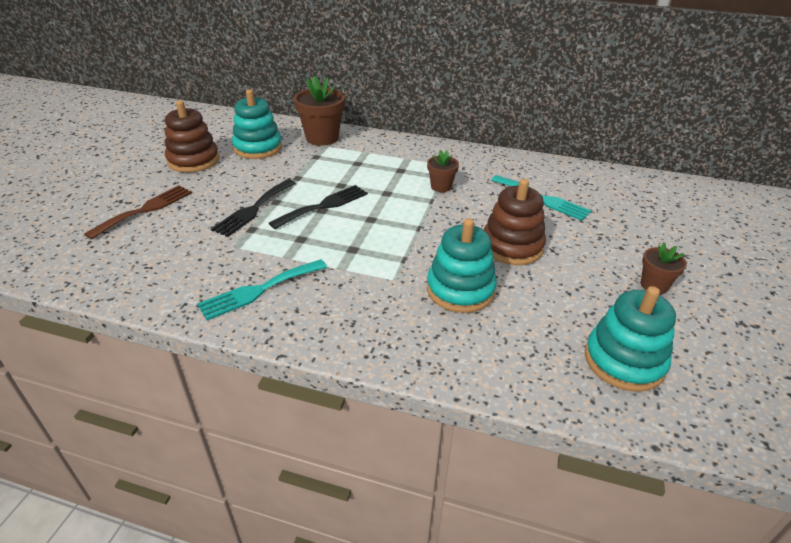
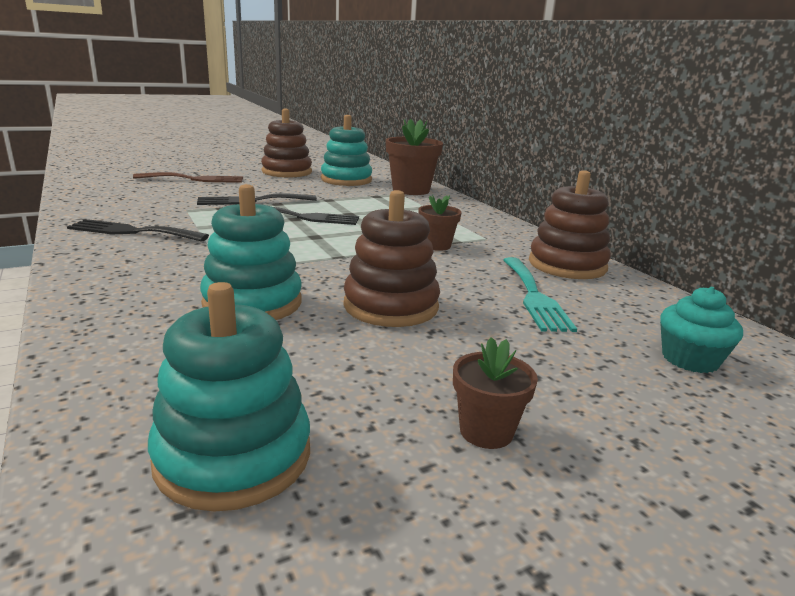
camera: 45 degrees right, 15 degrees down
turquoise fork [197,259,327,320] -> black fork [67,219,209,242]
none -> brown stacking toy [529,170,611,279]
none -> turquoise cupcake [660,287,743,373]

